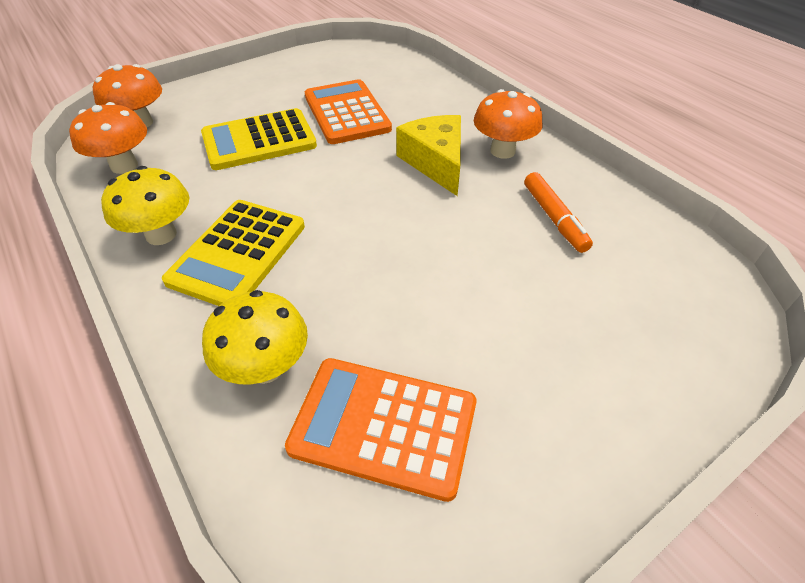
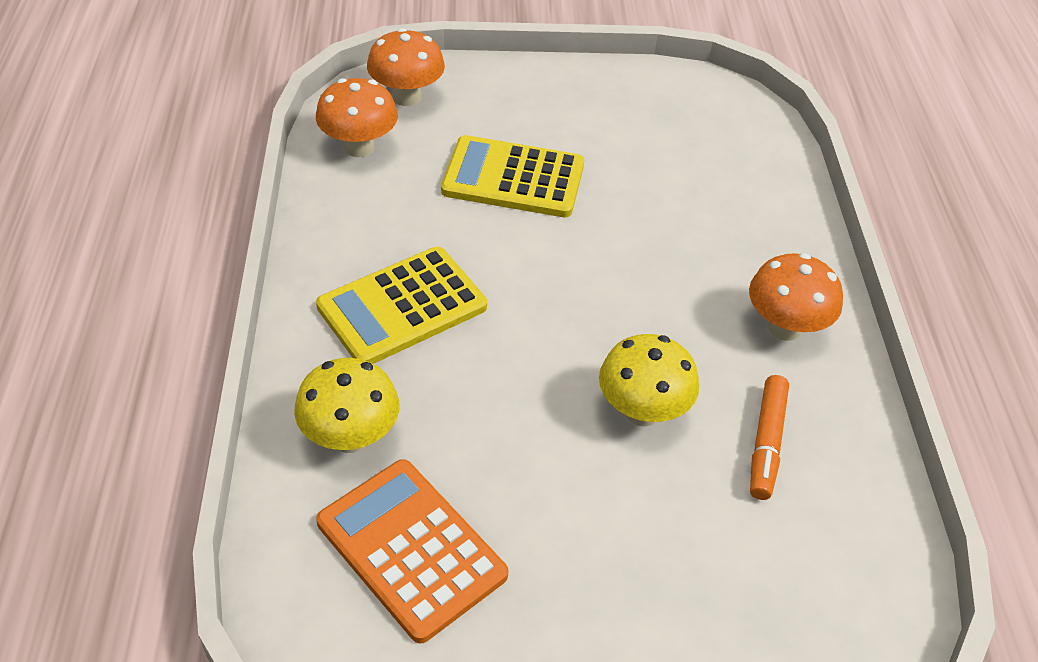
camera: 30 degrees right, 0 degrees up
yellow mushroom [101,166,189,245] -> yellow mushroom moved to [599,334,699,427]
orange calculator [305,79,392,144] -> none
yellow cheese [396,115,461,196] -> none

